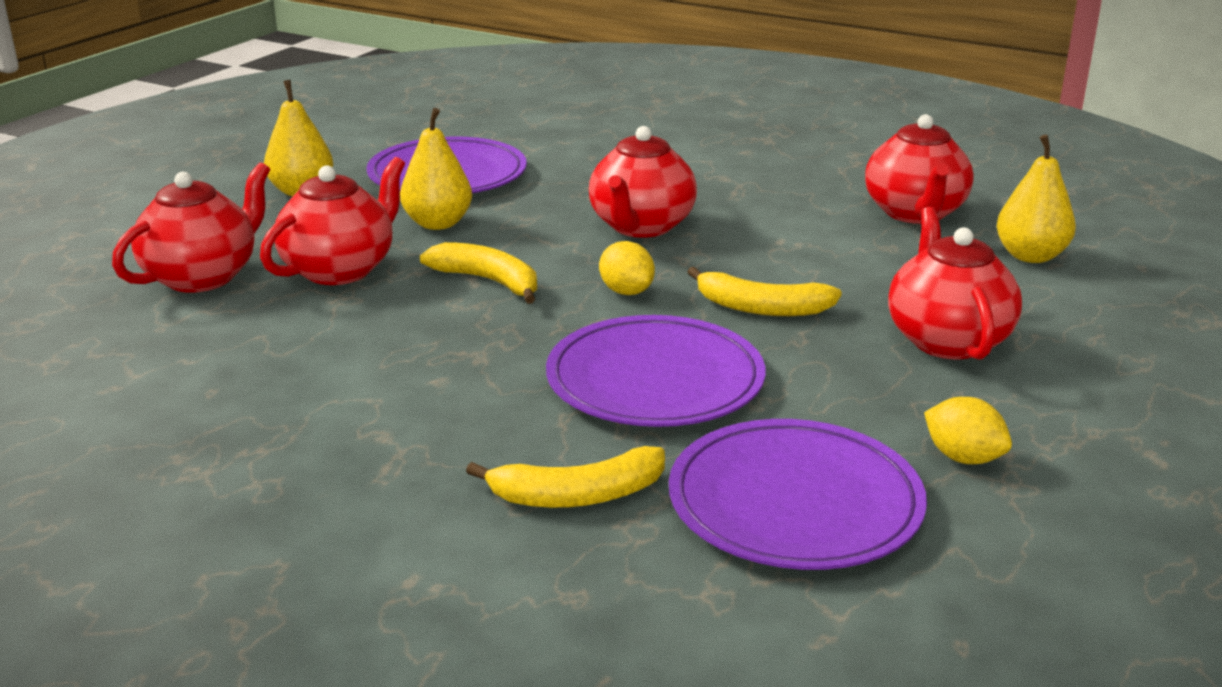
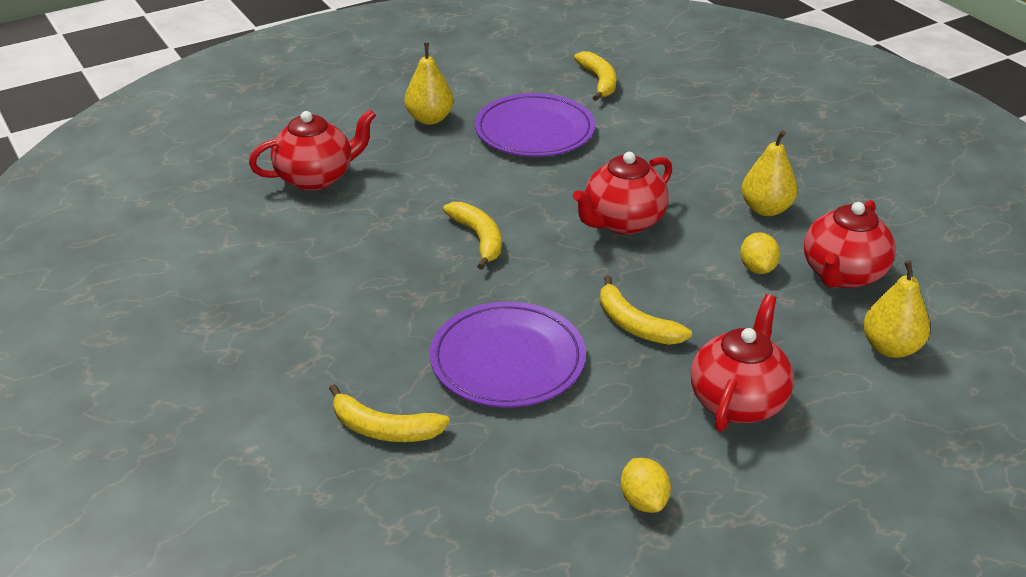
camera: 30 degrees right, 10 degrees up
red teapot [260,157,405,285] -> none
yellow pear [400,108,472,230] -> yellow pear moved to [742,130,798,216]
yellow lemon [599,241,655,295] -> yellow lemon moved to [740,232,780,274]
purple plate [669,419,927,570] -> none
none -> yellow banana [574,51,617,101]

